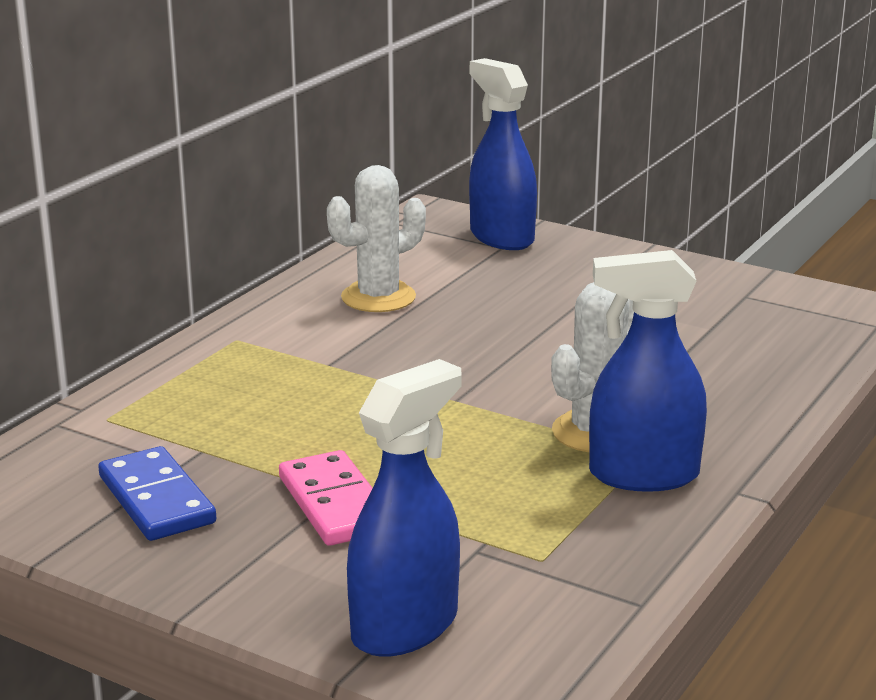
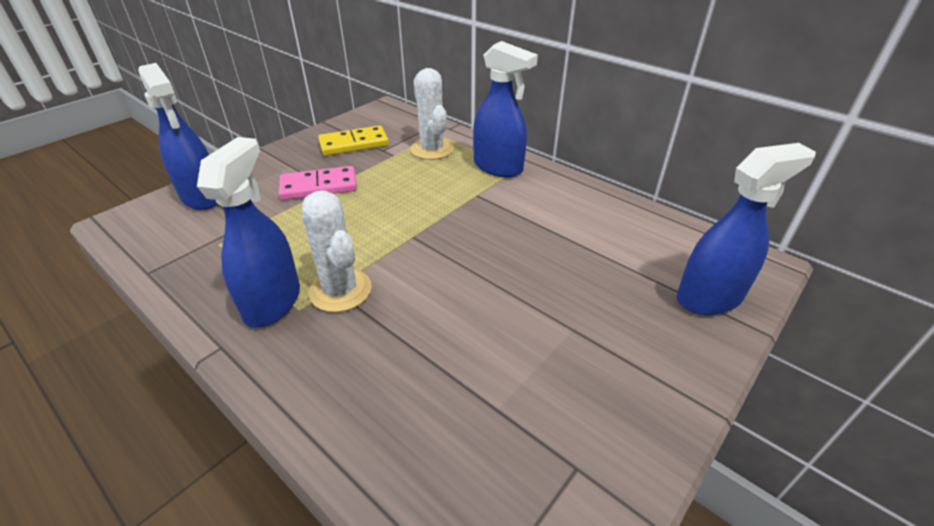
camera: 100 degrees right, 15 degrees up
blue domino [98,446,216,541] -> yellow domino [318,125,389,156]
white cactus [327,165,426,312] -> white cactus moved to [410,68,454,160]
none -> blue spray bottle [473,41,538,177]

